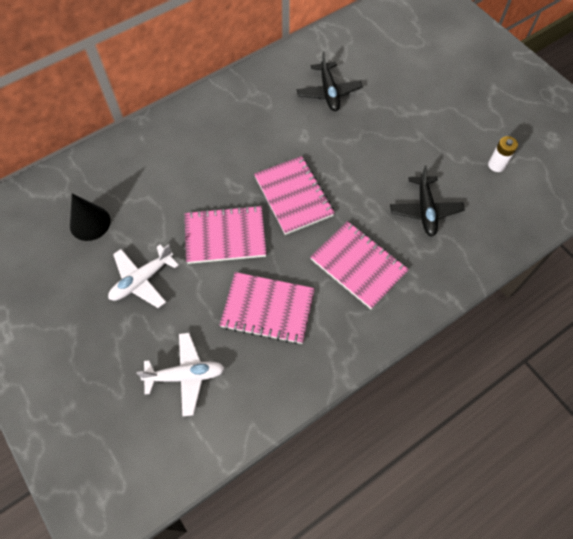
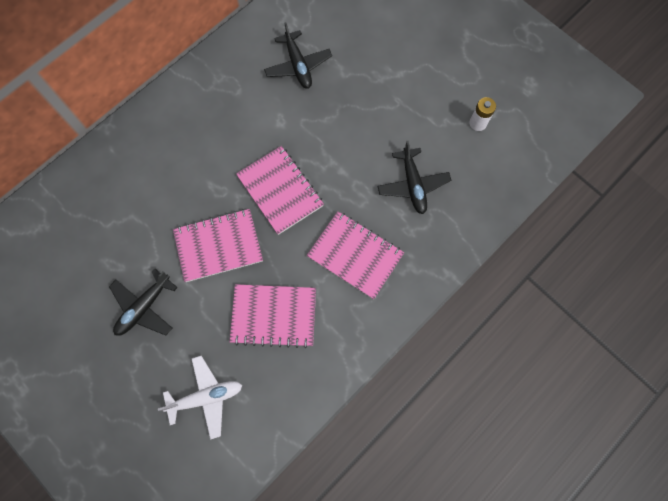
camera: 10 degrees left, 10 degrees up
black cone [70,193,111,241] -> none
white plane [108,244,179,308] -> black plane [109,269,178,336]

